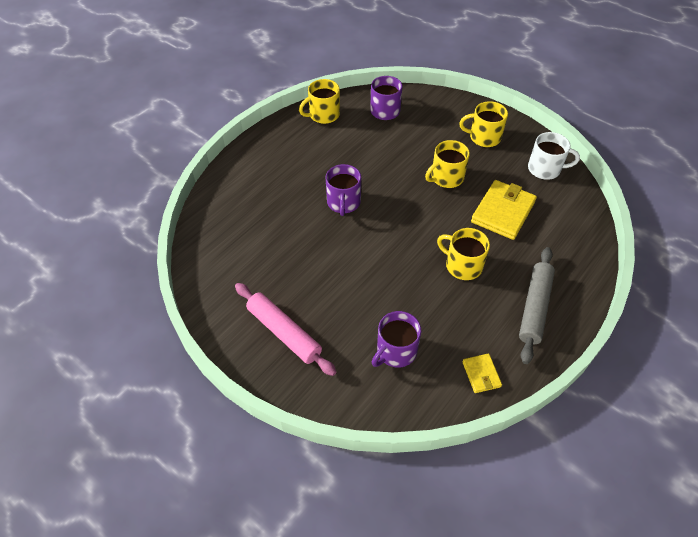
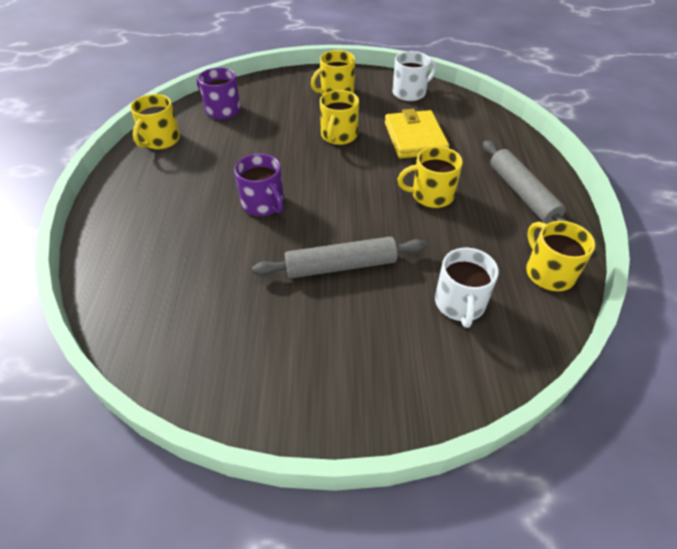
camera: 40 degrees left, 5 degrees down
pink rolling pin [235,283,336,376] -> none
purple mug [372,311,421,368] -> white mug [435,248,499,328]
yellow wallet [462,353,502,393] -> yellow mug [526,221,595,291]
none -> grey rolling pin [252,237,427,278]

